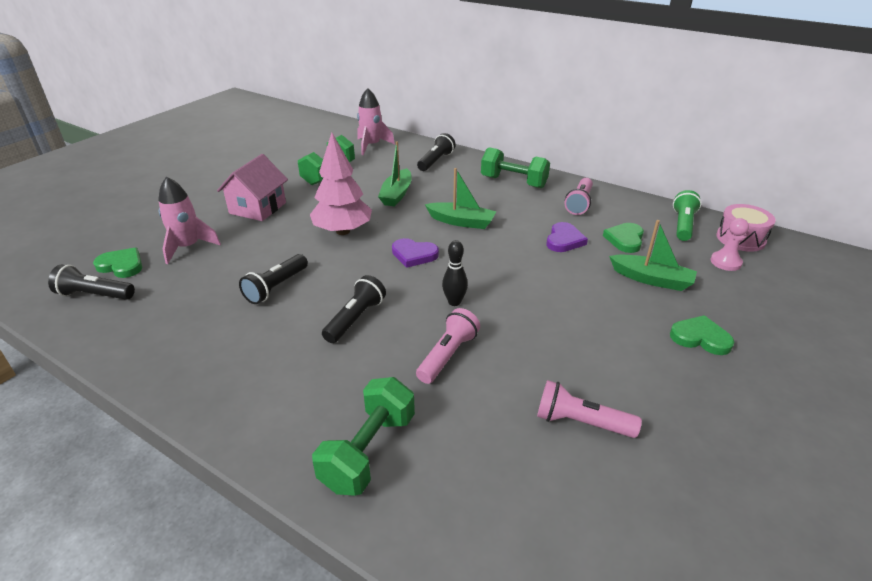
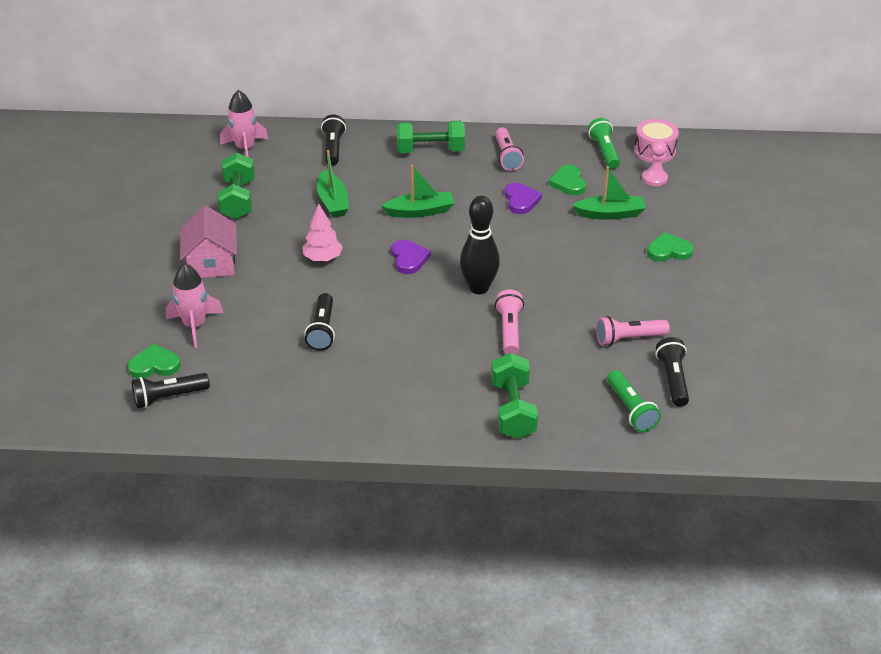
camera: 30 degrees left, 5 degrees up
pink tree [310,133,372,235] -> pink tree [302,204,343,262], size x0.65
black flashlight [322,275,386,343] -> black flashlight moved to [656,337,689,407]
purple heart [392,238,439,268] -> purple heart turned 90 degrees counterclockwise [391,240,431,274]
black bowling pin [442,240,468,306] -> black bowling pin [460,196,500,294], size x1.75
none -> green flashlight [607,370,661,432]

